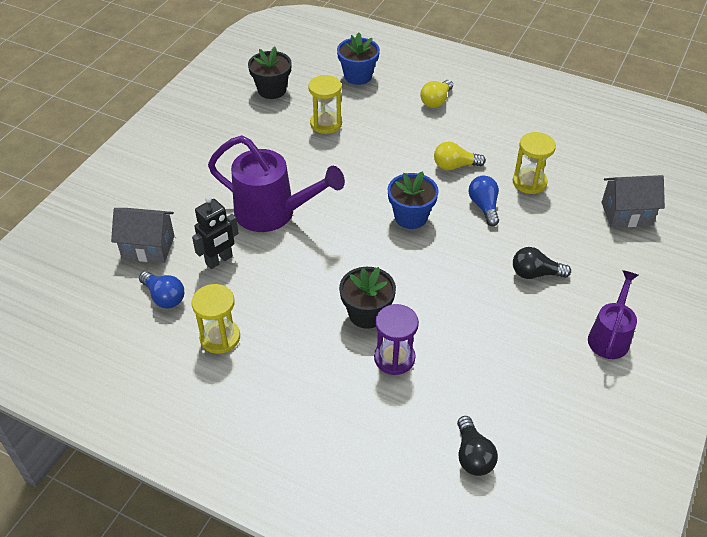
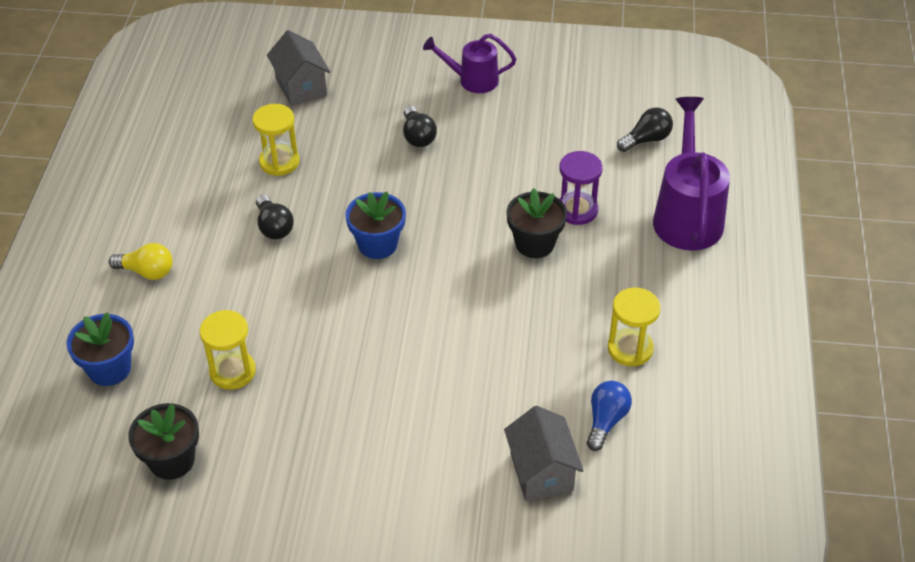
camera: 110 degrees left, 0 degrees up
black robot [192,196,239,269] -> none
purple watering can [208,136,345,232] -> purple watering can moved to [653,97,730,251]
yellow light bulb [434,141,486,170] -> black light bulb [256,195,294,240]
blue light bulb [469,176,499,226] -> none

